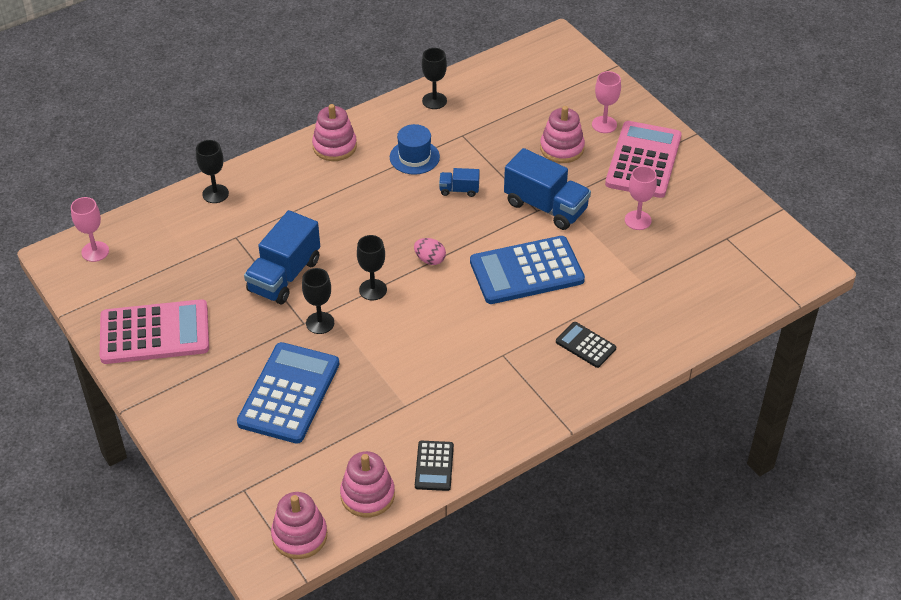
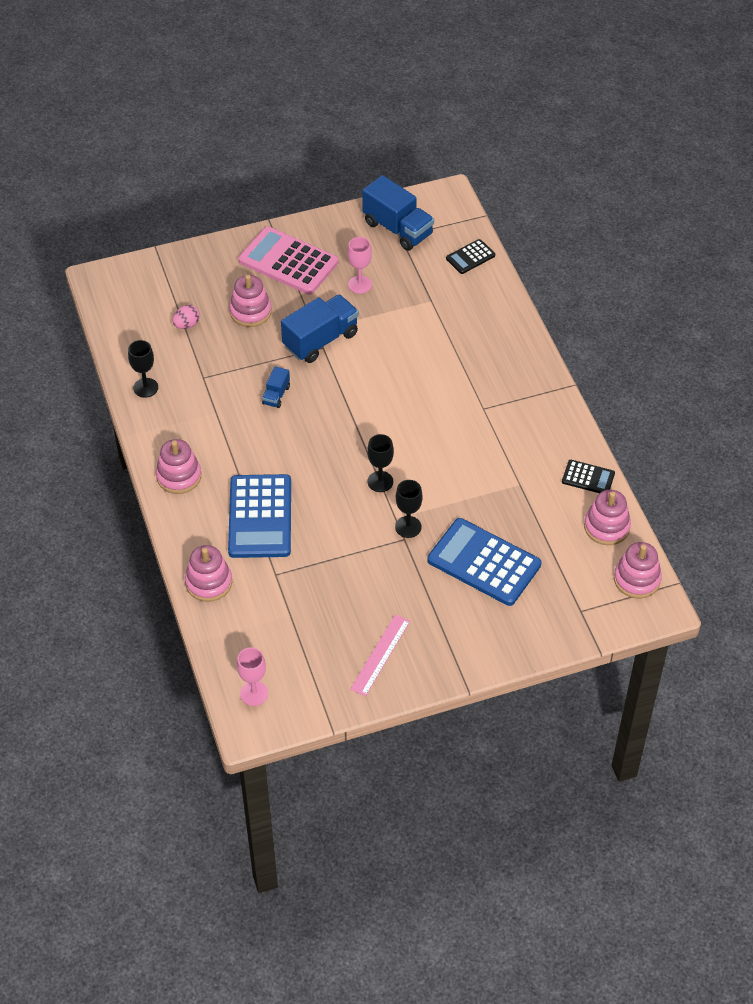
camera: 75 degrees left, 5 degrees up
pink calculator [100,299,209,364] -> pink ruler [350,615,410,696]
black goblet [196,140,229,203] -> pink stacking toy [185,545,232,602]
blue truck [244,210,320,304] -> blue truck moved to [362,175,434,251]
blue hat [390,124,440,175] -> none
pink egg [414,238,446,265] -> pink egg moved to [172,305,200,329]
blue calculator [470,236,585,304] -> blue calculator moved to [228,474,291,558]
black calculator [556,322,616,368] -> black calculator moved to [446,239,495,274]
pink goblet [592,71,621,133] -> none

